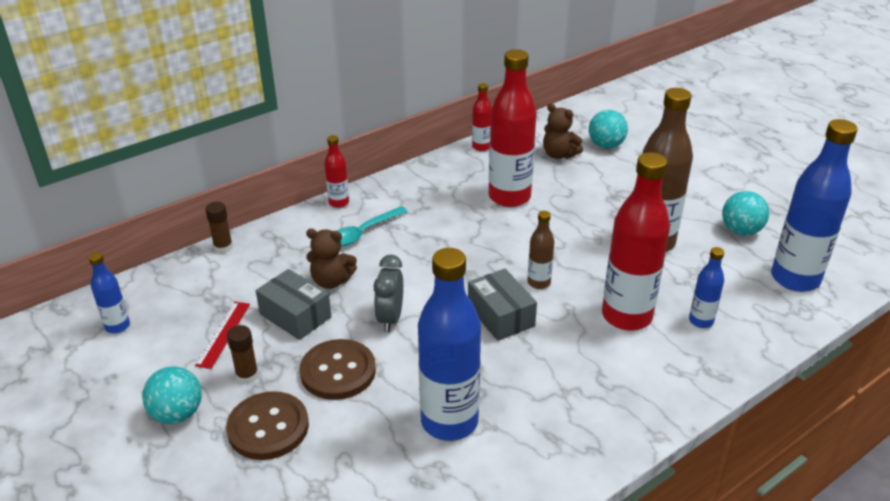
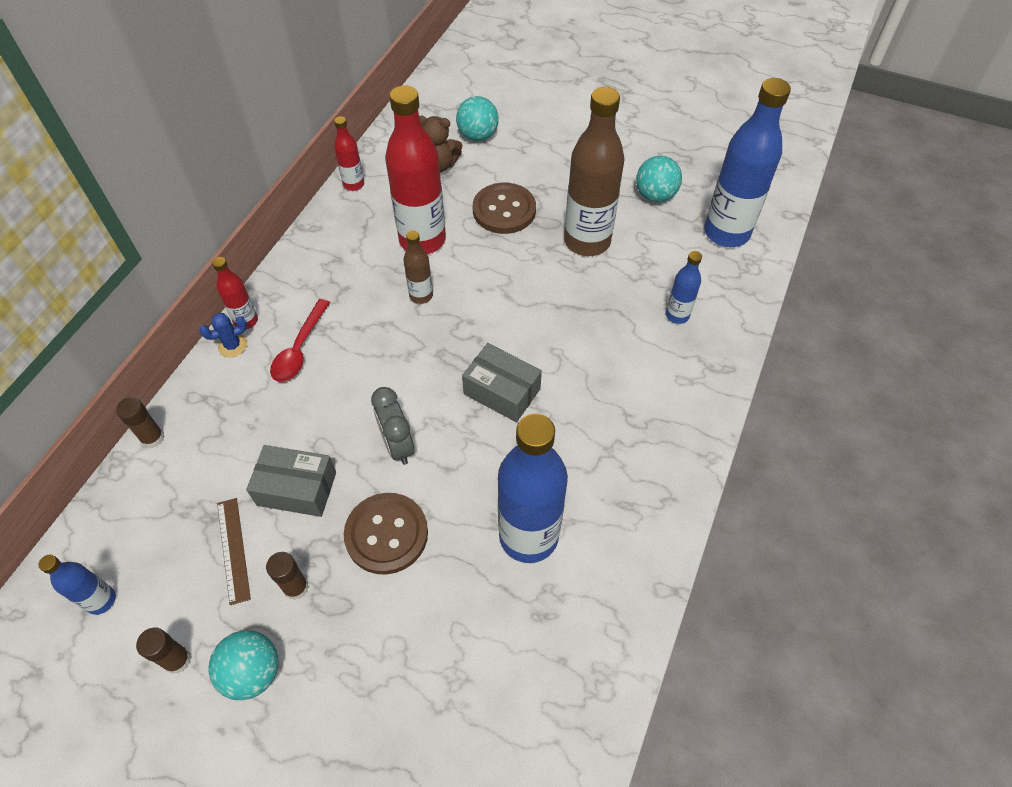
camera: 30 degrees left, 20 degrees up
red ruler [195,302,250,369] -> brown ruler [217,498,251,605]
brown button [226,391,309,460] -> brown button moved to [473,183,536,234]
brown teddy bear [306,229,357,289] -> none
turquoise spoon [337,206,408,246] -> red spoon [270,299,330,382]
brown bottle [528,211,554,289] -> brown bottle moved to [403,230,433,304]
red bottle [602,152,670,330] -> none
none -> brown glue stick [136,628,191,674]
none -> blue cactus [199,313,247,357]

